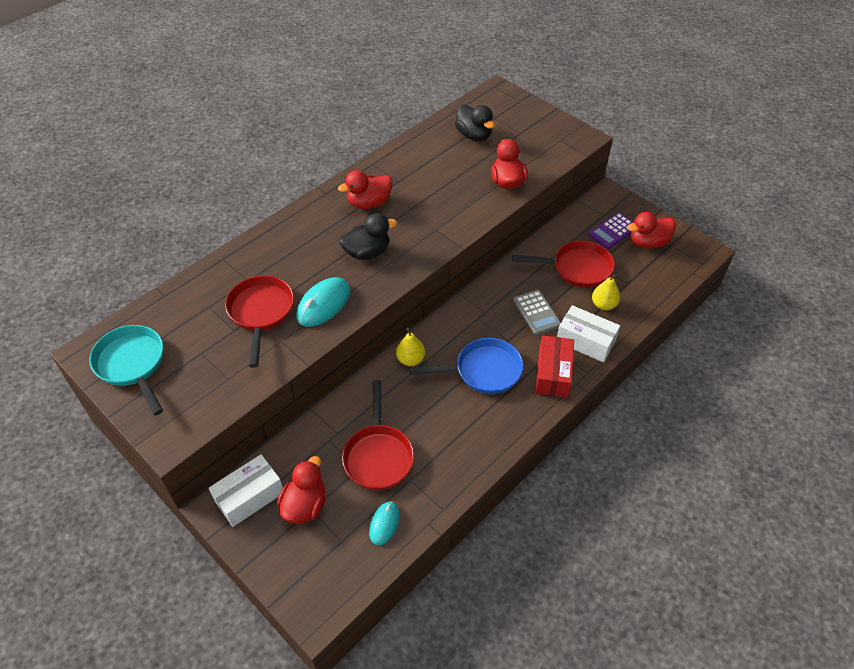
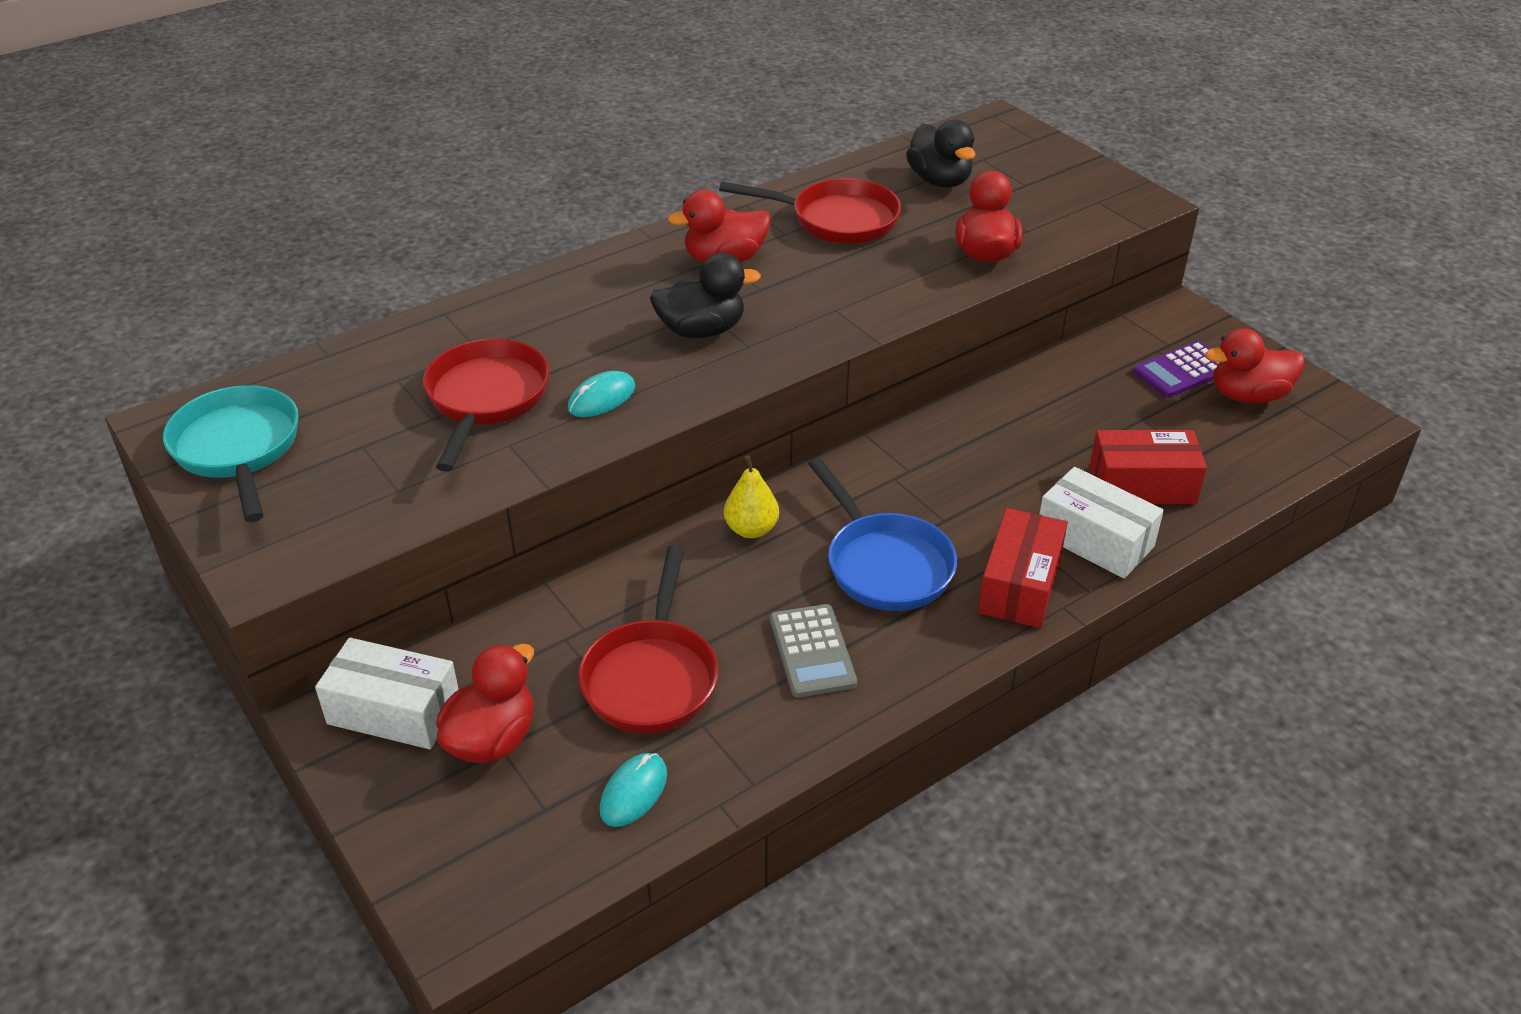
camera: 10 degrees right, 10 degrees down
white box [209,454,283,527] -> white box turned 45 degrees clockwise [315,638,459,749]
turquoise mouse [296,277,350,326] -> turquoise mouse [568,371,635,417], size x0.62
blue pan [410,338,524,394] -> blue pan turned 60 degrees clockwise [808,458,957,611]
red pan [512,240,615,288] -> red pan moved to [719,178,901,244]
grey calculator [513,290,561,335] -> grey calculator moved to [770,604,857,698]
yellow pear [592,274,620,310] -> red box [1089,430,1207,504]

